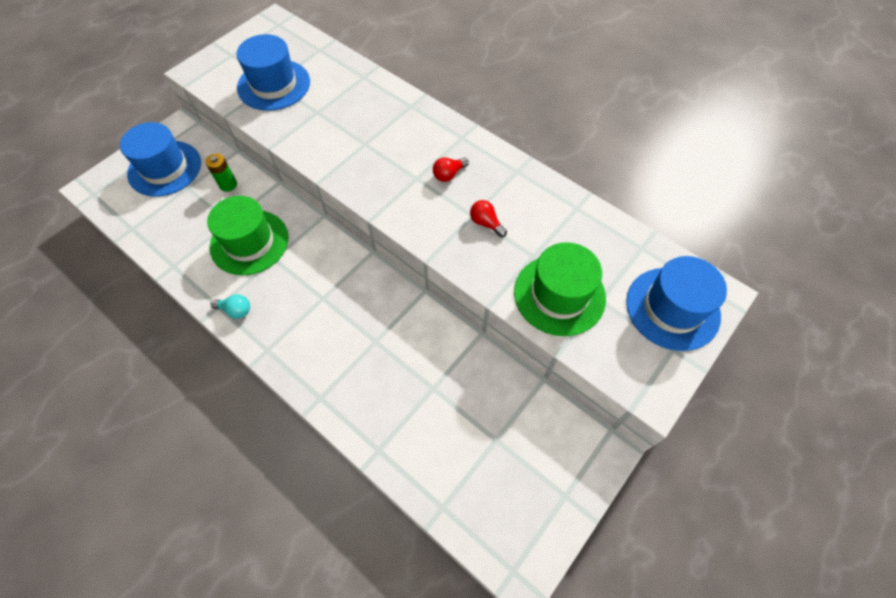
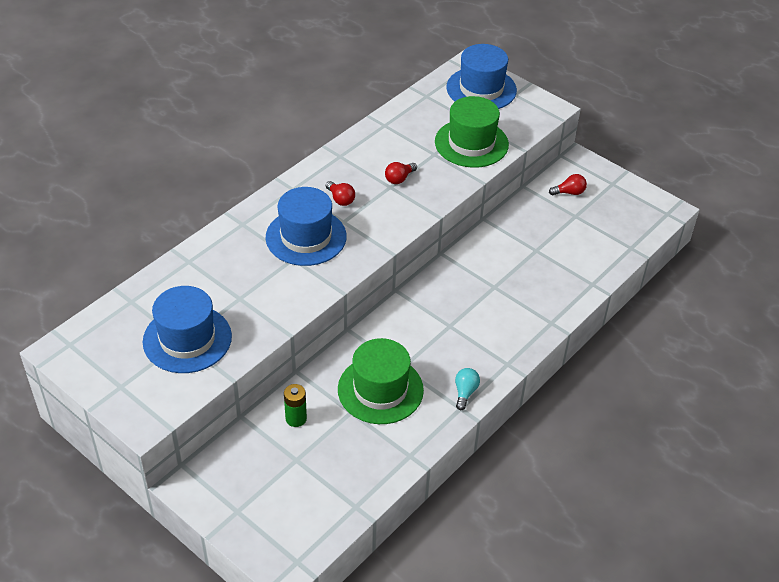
camera: 90 degrees left, 15 degrees down
blue hat [120,122,201,197] -> blue hat moved to [266,187,347,266]
none -> red light bulb [549,174,587,196]

